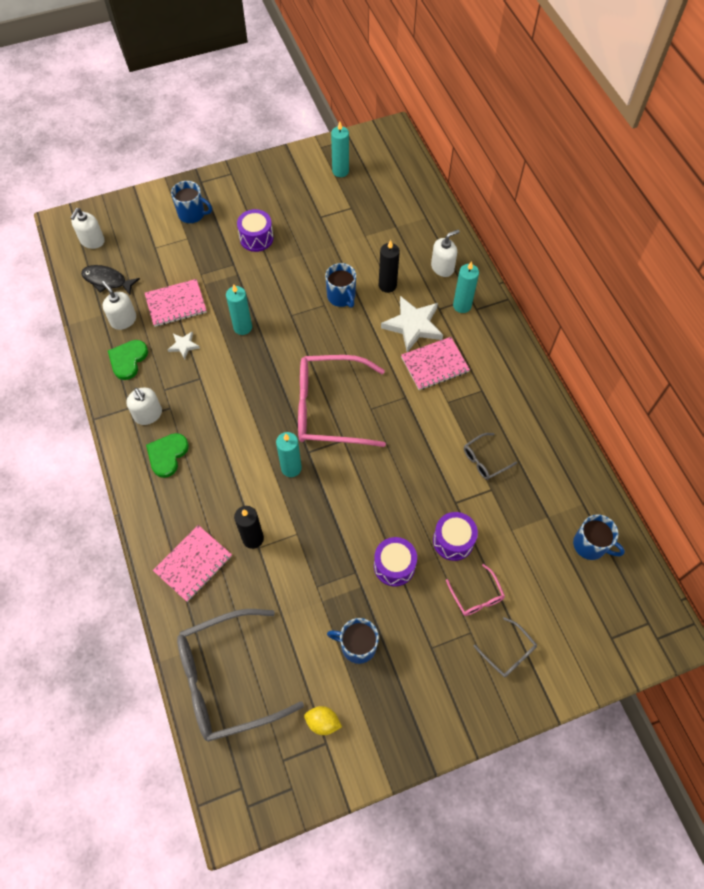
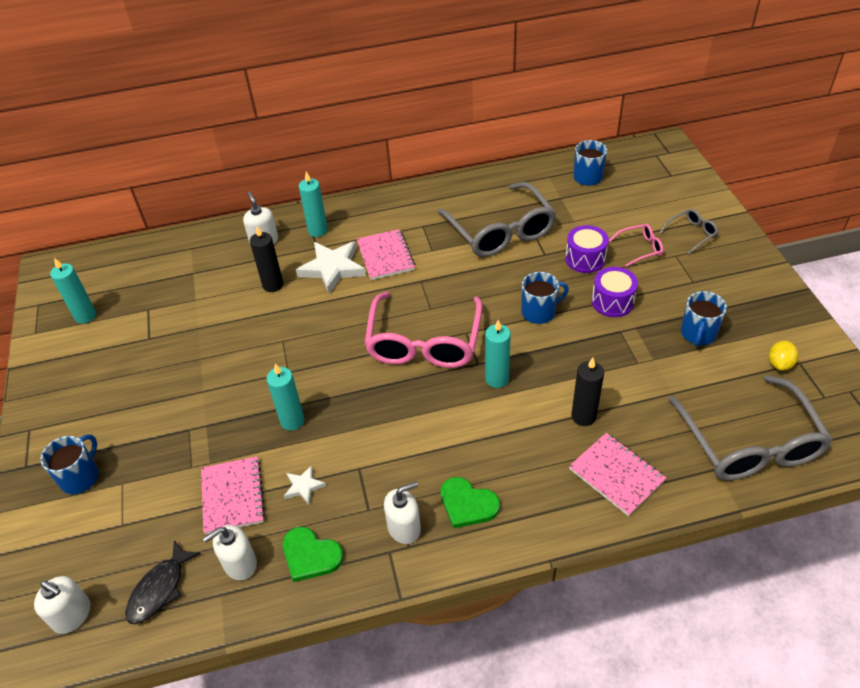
camera: 80 degrees left, 15 degrees down
purple drum [237,209,273,252] -> none
blue mug [325,263,356,308] -> blue mug moved to [521,272,569,324]
grey glasses [464,433,517,480] -> grey glasses [437,182,557,257], size x2.25

